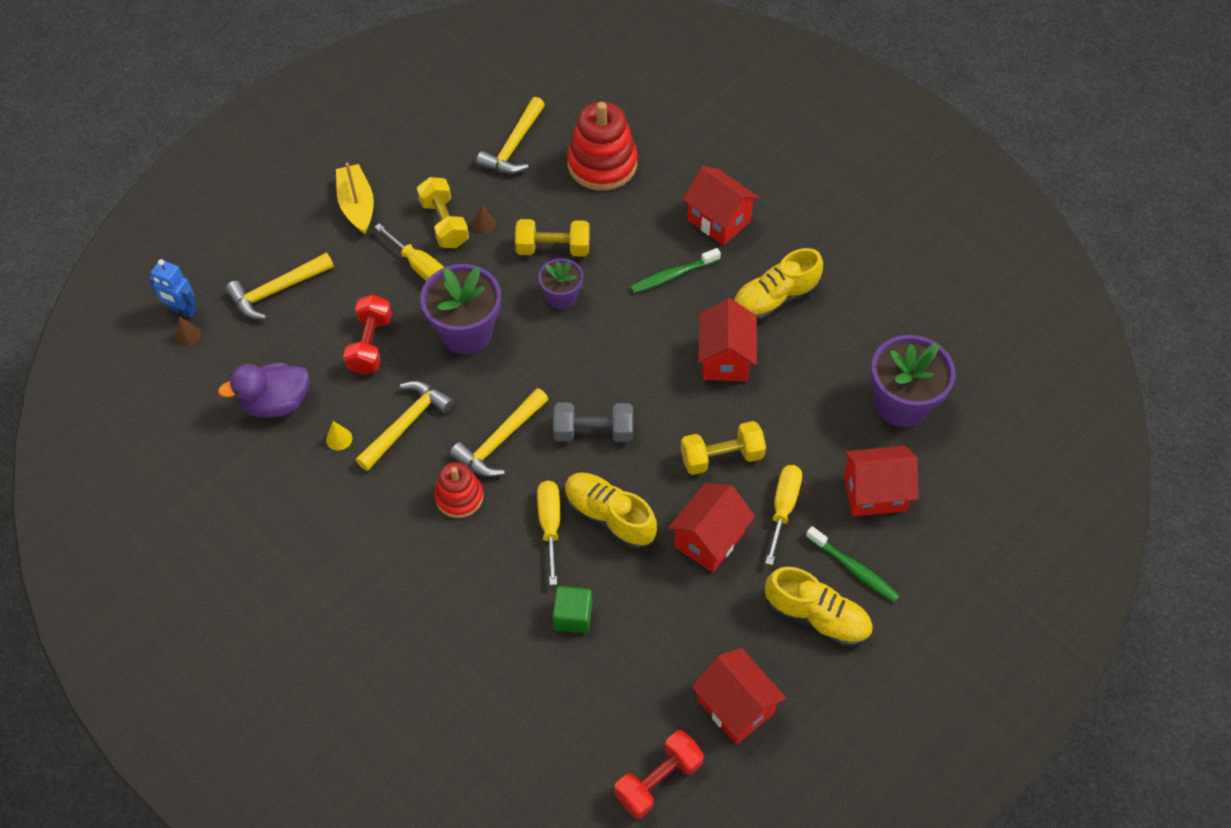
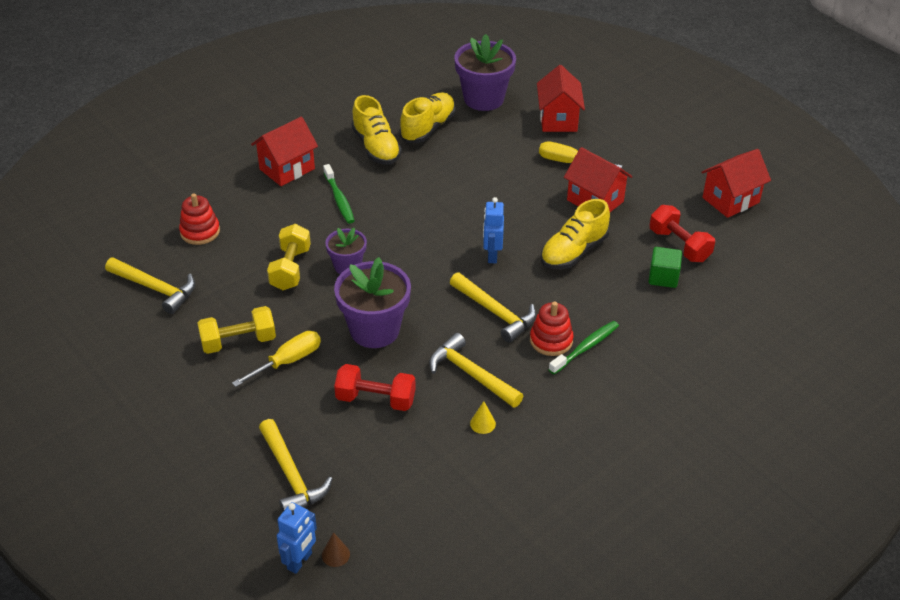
camera: 85 degrees left, 15 degrees down
purple duck [218,363,309,418] -> none
yellow boat [336,163,374,234] -> none
brown cone [472,204,496,234] -> none
yellow screwdriver [537,480,560,585] -> none
grey dumbbell [553,403,633,442] -> blue robot [483,197,504,263]
red stacking toy [567,102,637,191] -> red stacking toy [179,193,220,245], size x0.59
red dumbbell [614,730,704,819] -> red dumbbell moved to [650,205,715,262]
yellow dumbbell [681,421,766,475] -> none
red house [698,298,757,382] -> none
yellow shoe [765,567,873,646] -> yellow shoe moved to [400,92,456,143]
green toothbrush [806,526,900,602] -> green toothbrush moved to [548,321,619,374]

